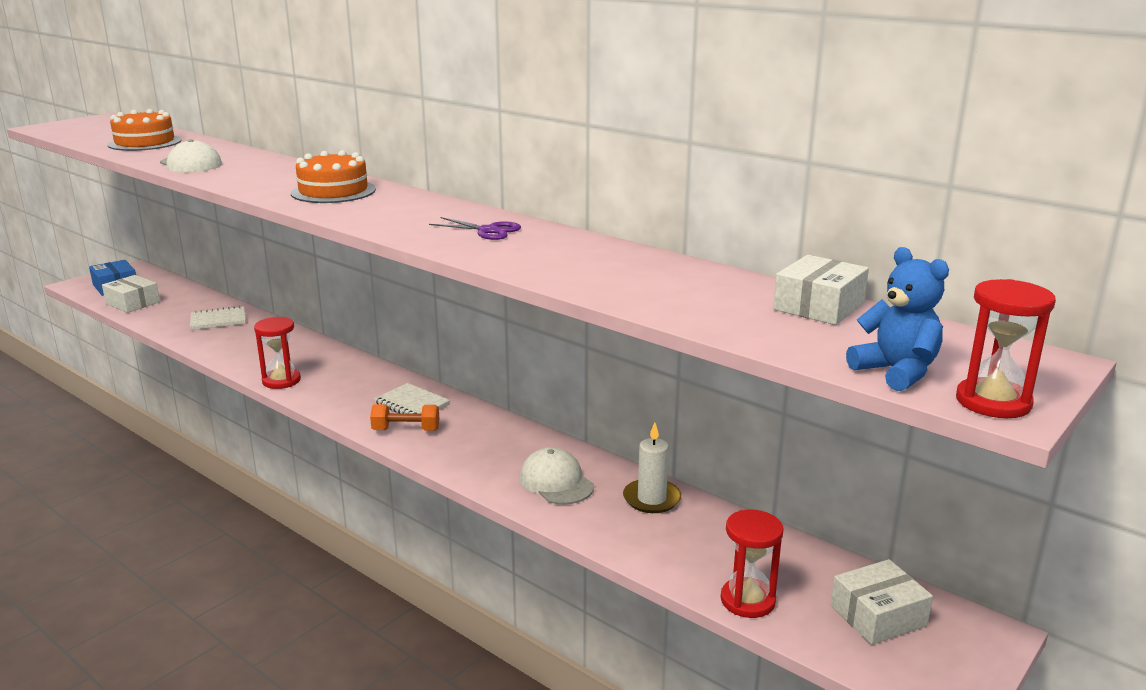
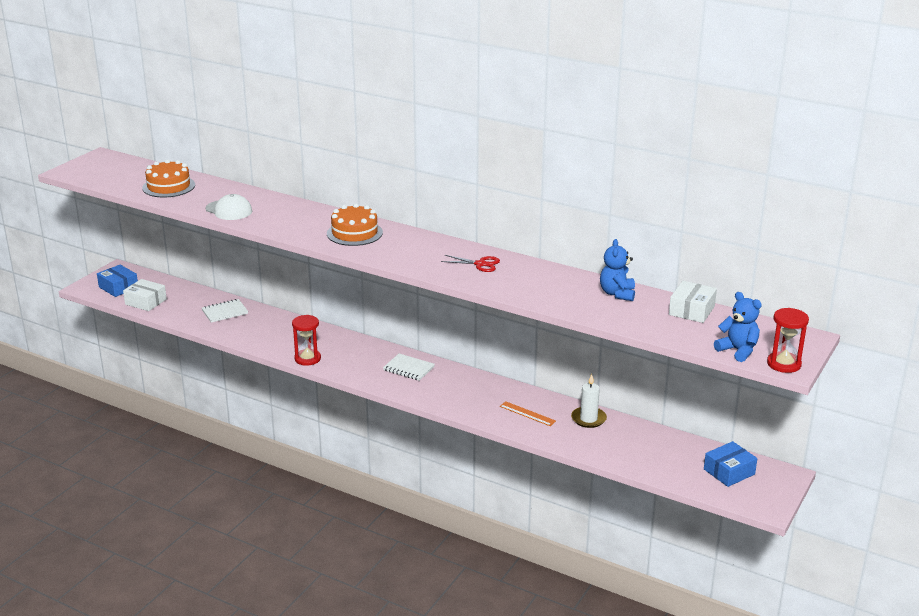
camera: 10 degrees left, 5 degrees up
orange dumbbell [370,404,439,431] -> none
purple scissors [429,217,521,240] -> red scissors [441,255,500,272]
white cap [519,447,594,504] -> orange ruler [500,401,556,426]
red hourglass [721,510,784,618] -> none
white box [830,559,933,645] -> blue box [704,441,757,487]
none -> blue teddy bear [600,239,635,301]

